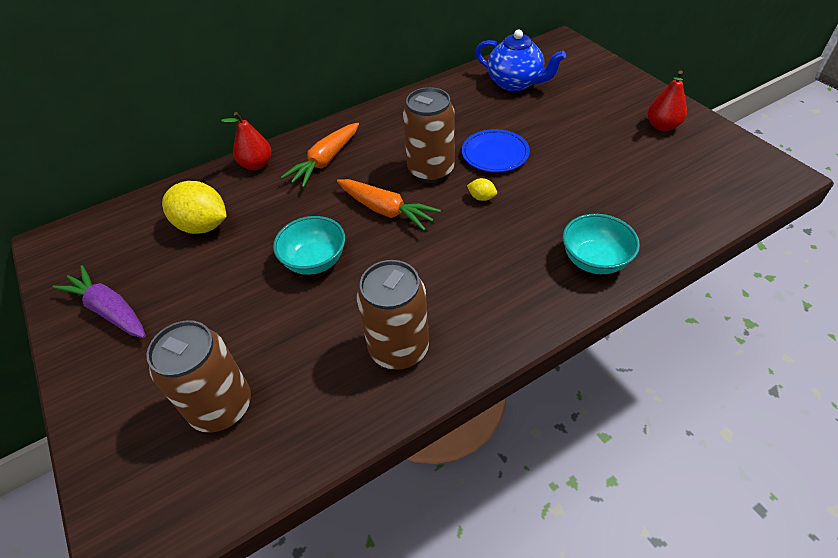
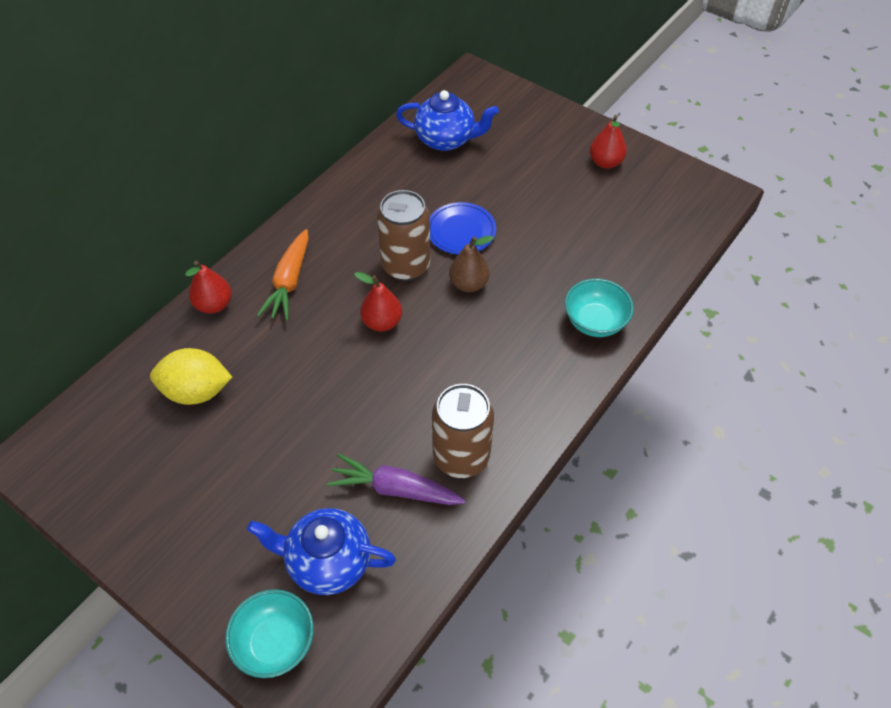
camera: 25 degrees left, 5 degrees up
purple carrot [52,265,146,338] -> purple carrot moved to [327,453,465,505]
brown can [147,320,251,433] -> blue teapot [247,508,396,595]
turquoise bowl [273,216,345,275] -> turquoise bowl moved to [225,589,314,678]
orange carrot [337,179,441,231] -> red pear [354,272,402,332]
yellow lemon [467,178,497,201] -> brown pear [449,236,494,292]

